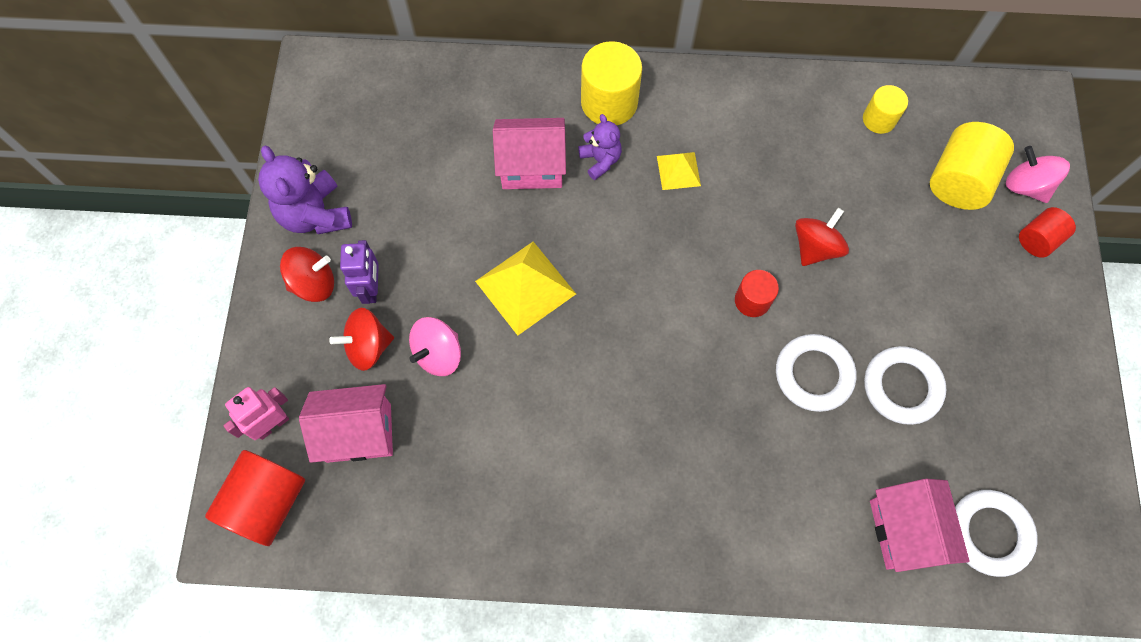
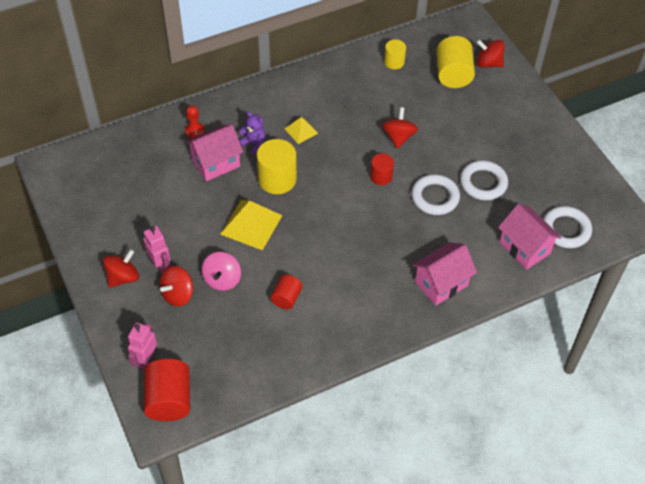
camera: 30 degrees left, 15 degrees down
purple teddy bear [258,145,352,234] -> none
pink house [299,384,393,463] -> pink house moved to [412,242,477,305]
purple robot [340,240,379,304] -> pink robot [143,226,170,274]
yellow cylinder [581,41,642,125] -> yellow cylinder moved to [257,139,297,194]
pink spinning top [1006,146,1070,203] -> red spinning top [476,40,504,68]
red cylinder [1019,207,1076,258] -> red cylinder moved to [270,275,302,309]
none -> red pawn [185,105,205,138]

